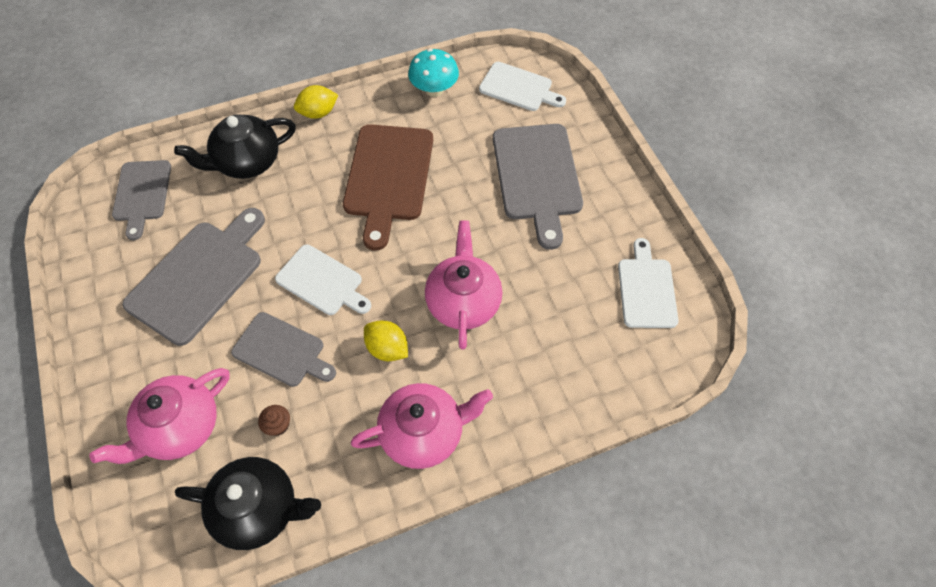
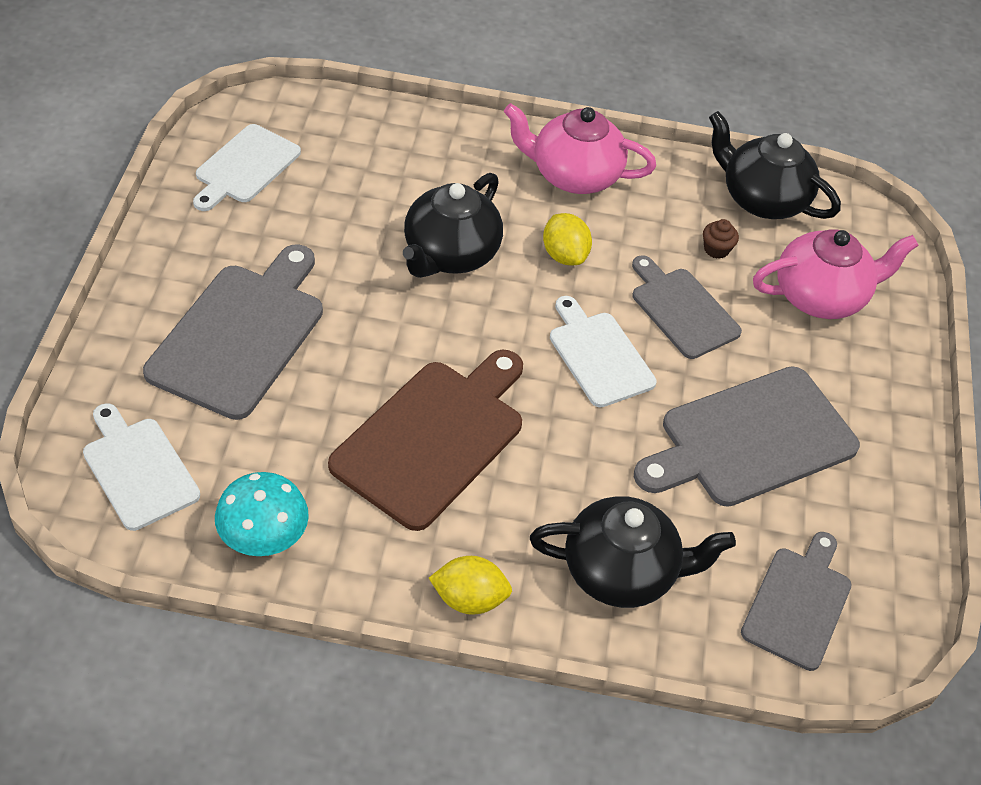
camera: 155 degrees left, 10 degrees down
pink teapot [425,221,502,349] -> black teapot [403,173,503,278]

